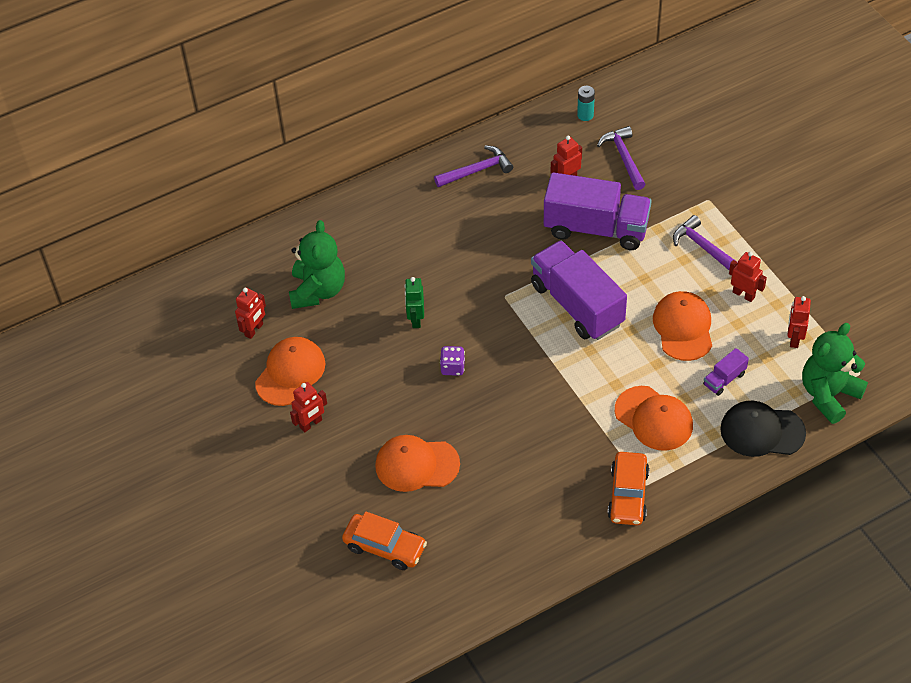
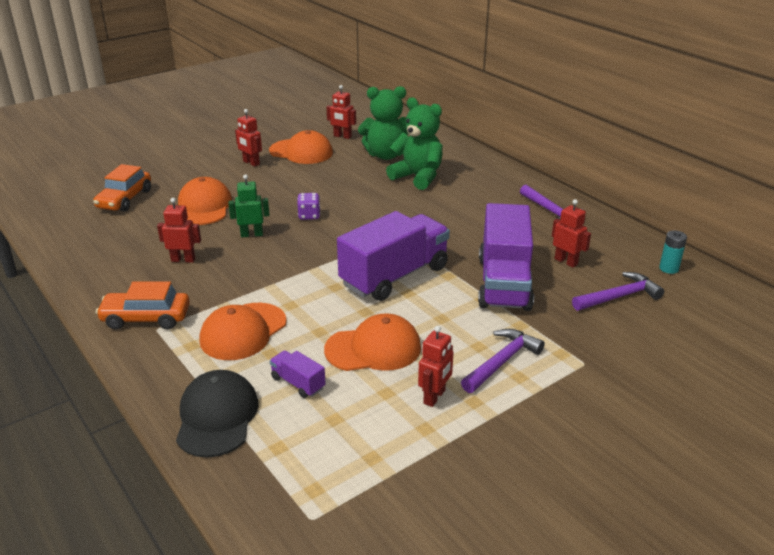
camera: 80 degrees right, 20 degrees down
green robot [405,277,424,328] -> green robot moved to [228,174,270,237]
red robot [787,296,811,348] -> red robot moved to [157,198,201,263]
green teddy bear [802,323,868,424] -> green teddy bear moved to [386,97,443,190]

